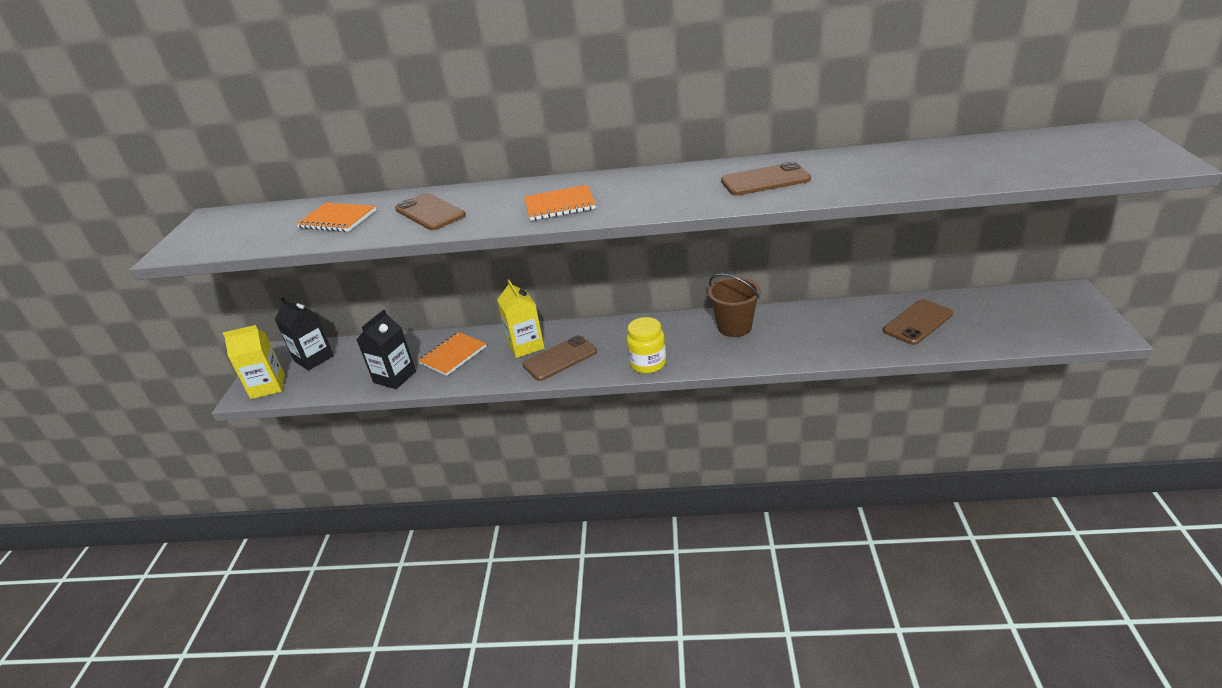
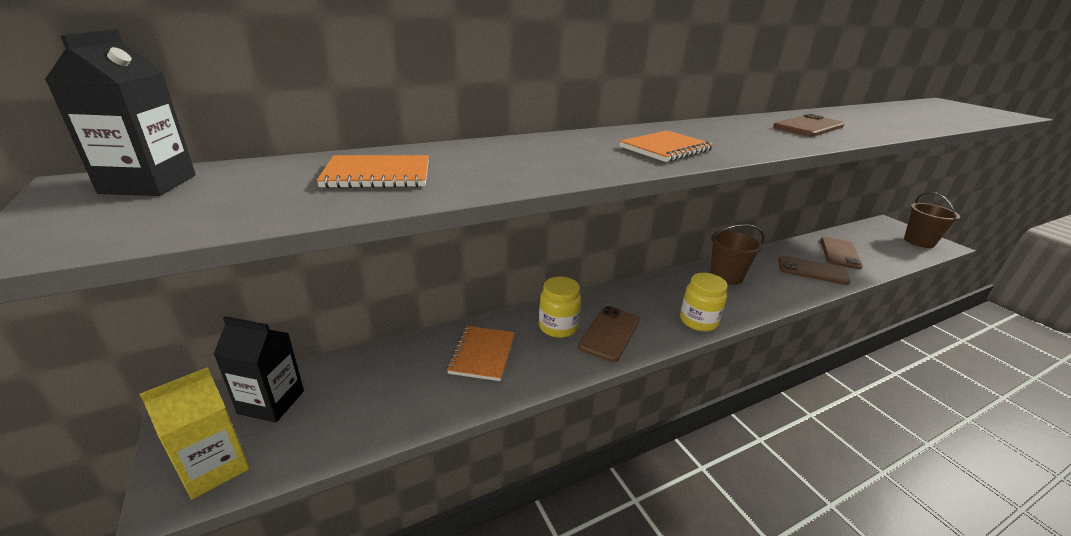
camera: 35 degrees left, 5 degrees down
black carton [356,309,416,389] -> black carton moved to [45,29,196,196]
brown phone [395,193,466,230] -> brown phone moved to [778,256,850,285]
yellow carton [497,279,545,358] -> yellow jar [539,277,581,338]
none -> brown bucket [904,192,960,248]

